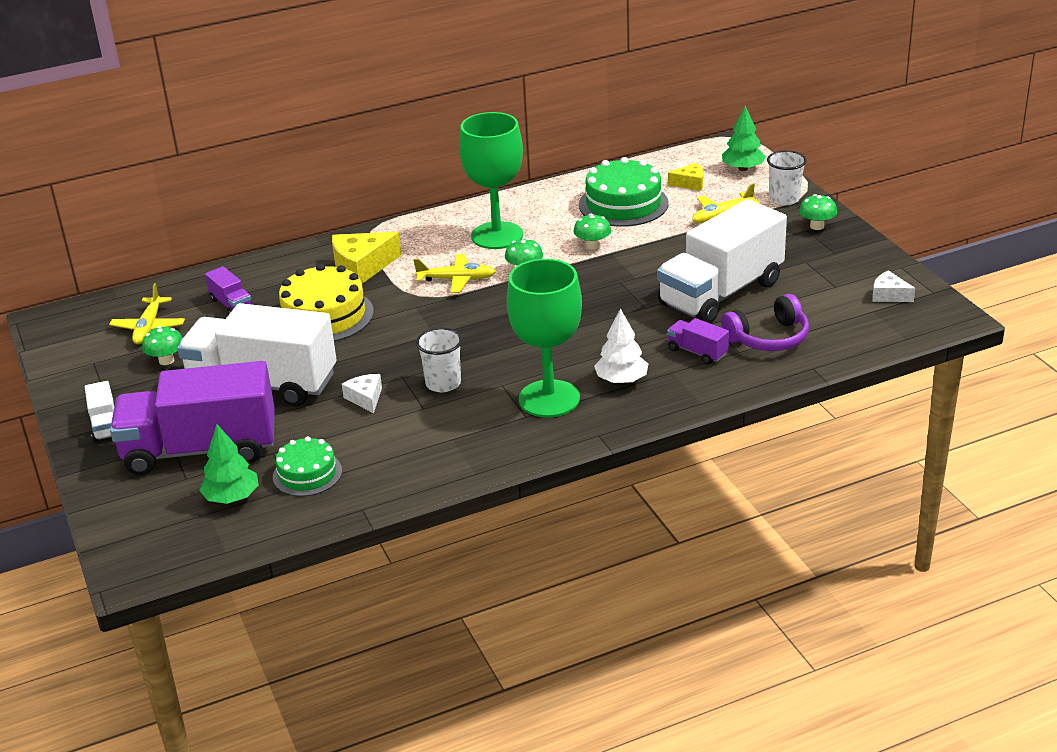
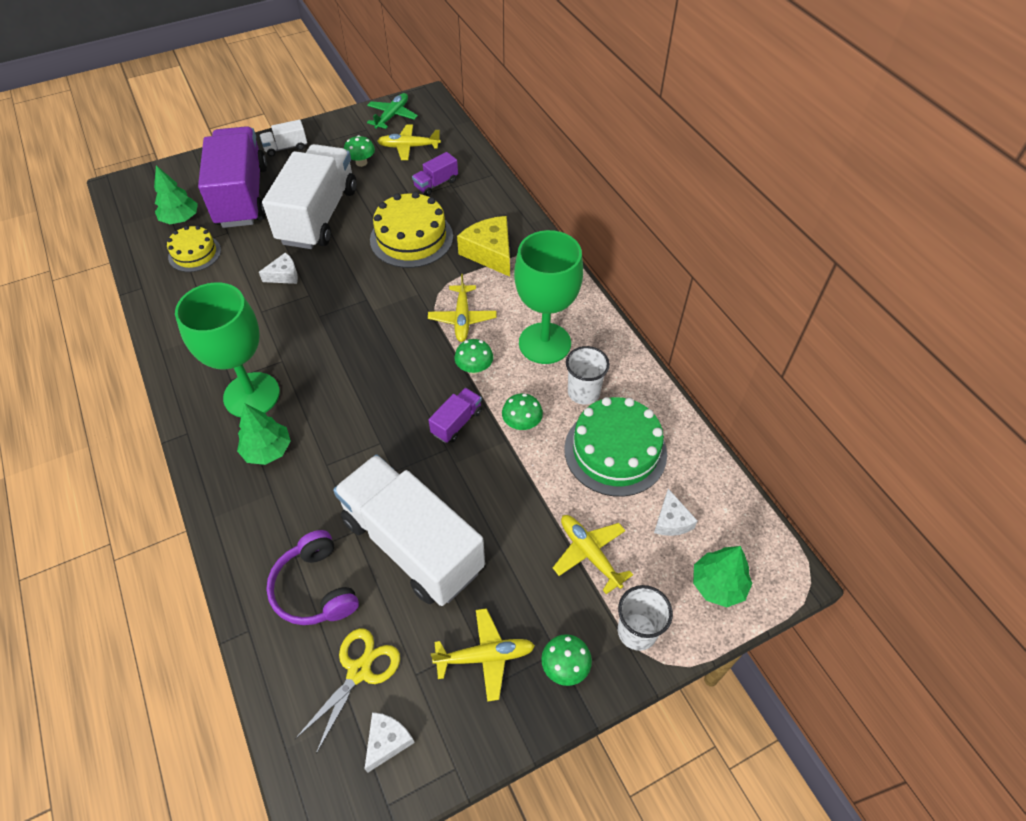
camera: 85 degrees right, 20 degrees up
green cake [273,436,342,496] -> yellow cake [167,226,221,272]
white cup [416,328,462,392] -> white cup moved to [566,346,610,405]
white tree [594,308,648,384] -> green tree [237,403,291,465]
purple truck [667,318,729,364] -> purple truck moved to [429,388,482,443]
yellow cheese [668,163,703,191] -> white cheese [654,489,697,536]
none -> yellow scissors [295,628,400,754]
none -> green plane [367,93,418,129]
none -> yellow plane [431,608,535,702]

